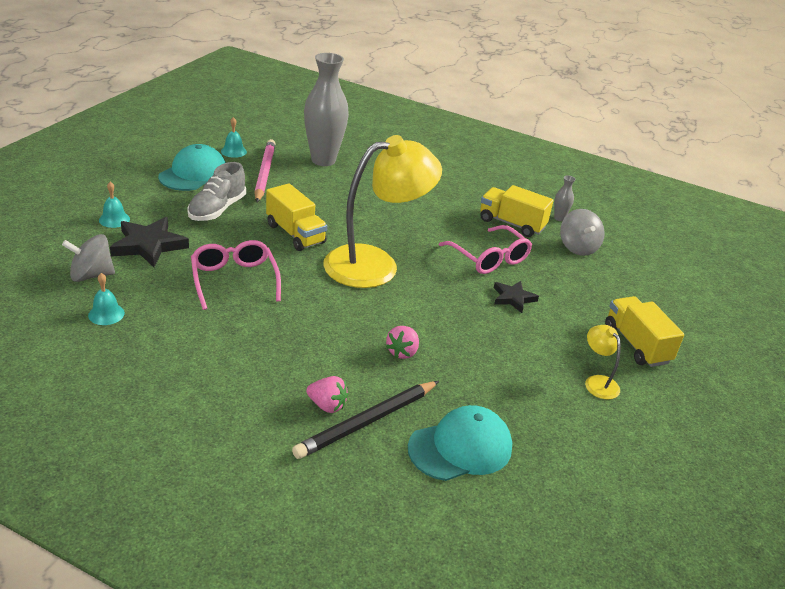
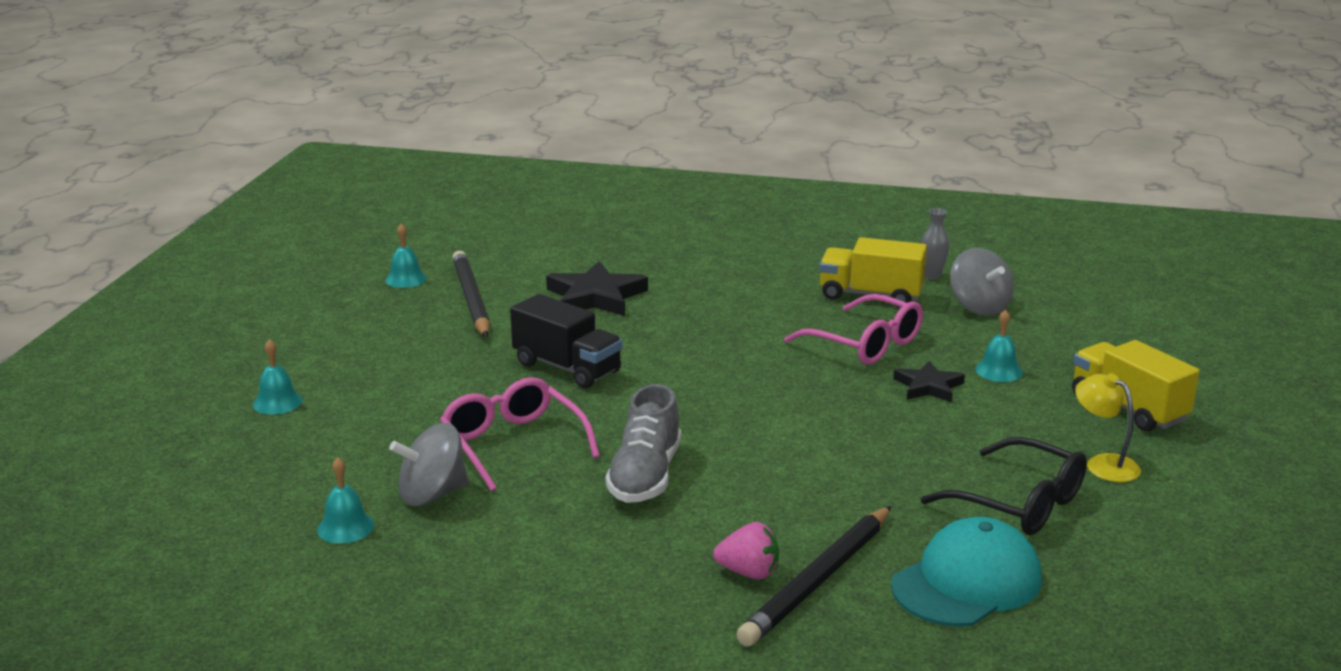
camera: 10 degrees left, 10 degrees down
grey spinning top [62,234,115,282] -> grey spinning top moved to [389,423,469,506]
black star [110,217,189,267] -> black star moved to [546,261,648,316]
turquoise cap [158,144,226,191] -> none
grey shoe [187,162,246,221] -> grey shoe moved to [606,384,681,503]
pink pencil [254,139,276,202] -> black pencil [452,251,490,337]
yellow truck [266,183,327,251] -> black truck [510,294,622,388]
grey vase [304,53,349,166] -> none
yellow lamp [324,135,442,288] -> none
pink strawberry [386,326,419,359] -> none
none -> black glasses [921,437,1087,535]
none -> turquoise bell [975,309,1023,382]

